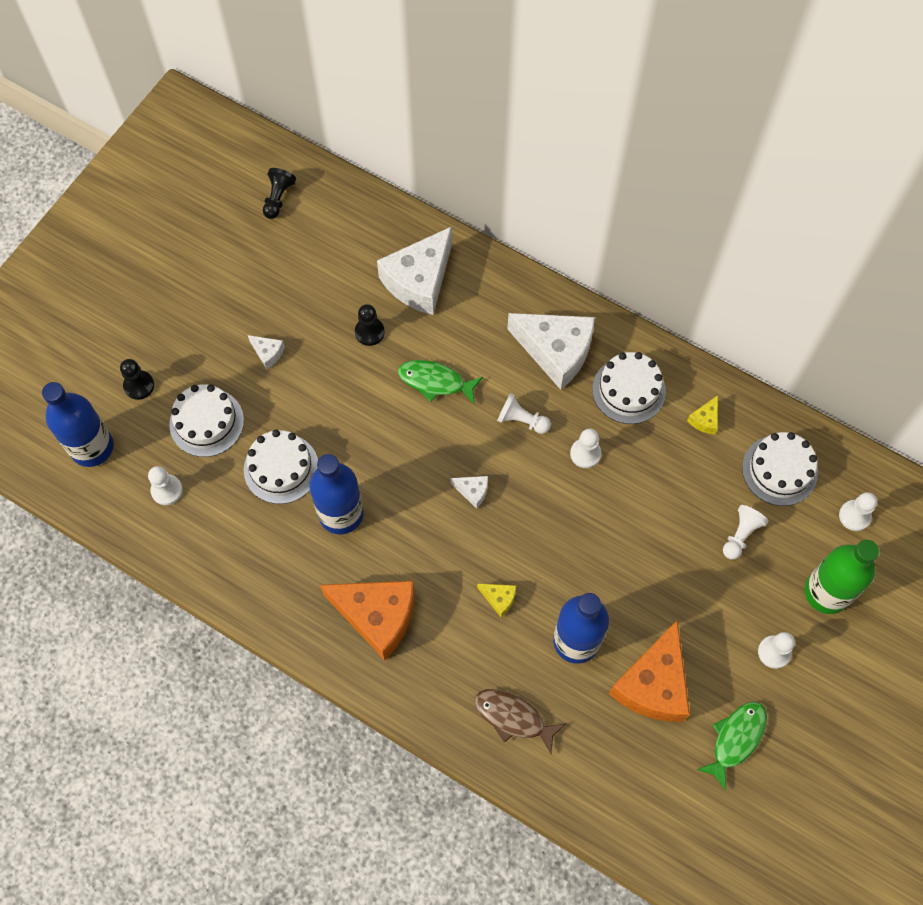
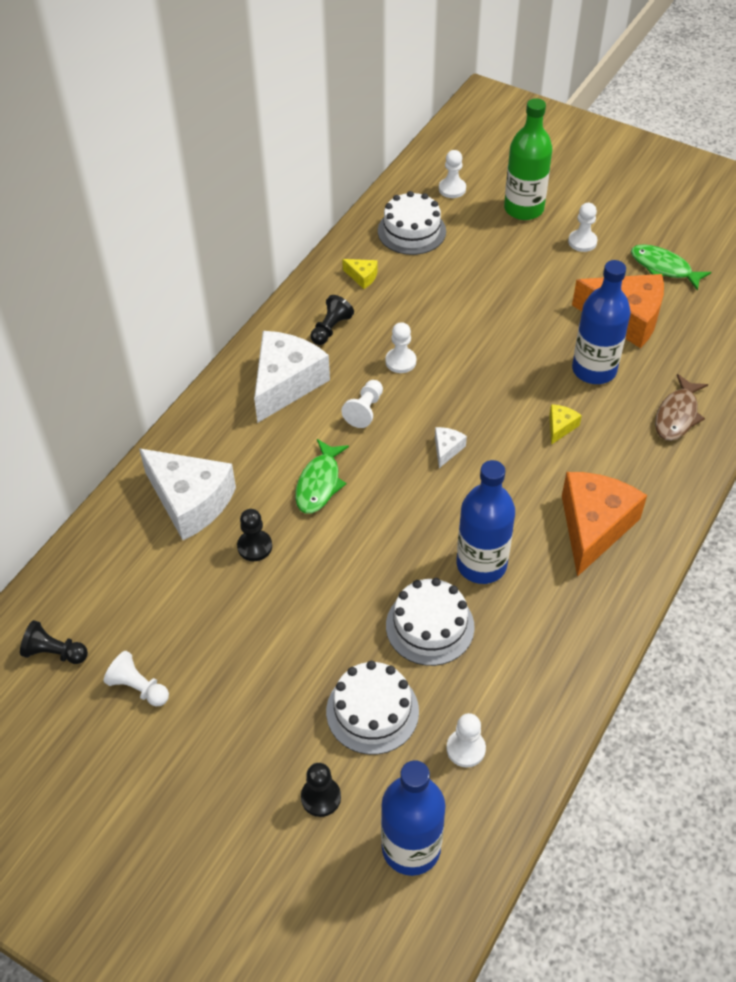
camera: 90 degrees left, 15 degrees down
white cheese [248,335,285,369] -> none
white cake [592,352,666,424] -> black pawn [310,295,354,345]
white pawn [723,505,768,560] -> white pawn moved to [103,651,169,706]

